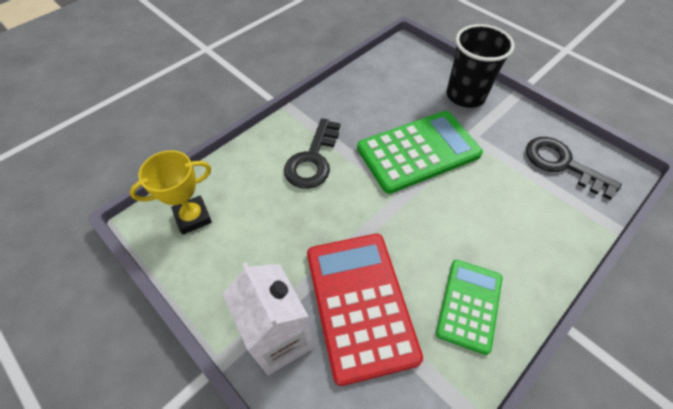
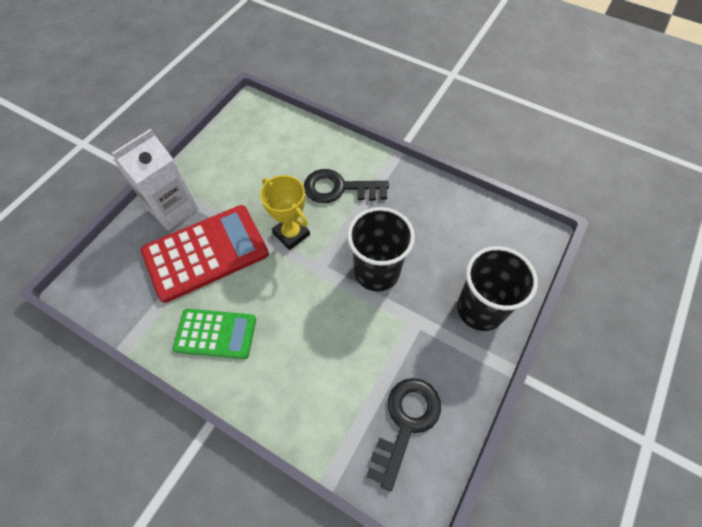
camera: 75 degrees right, 5 degrees up
yellow trophy [130,150,212,235] -> yellow trophy moved to [260,175,310,250]
green calculator [357,111,483,194] -> black cup [347,207,415,291]

